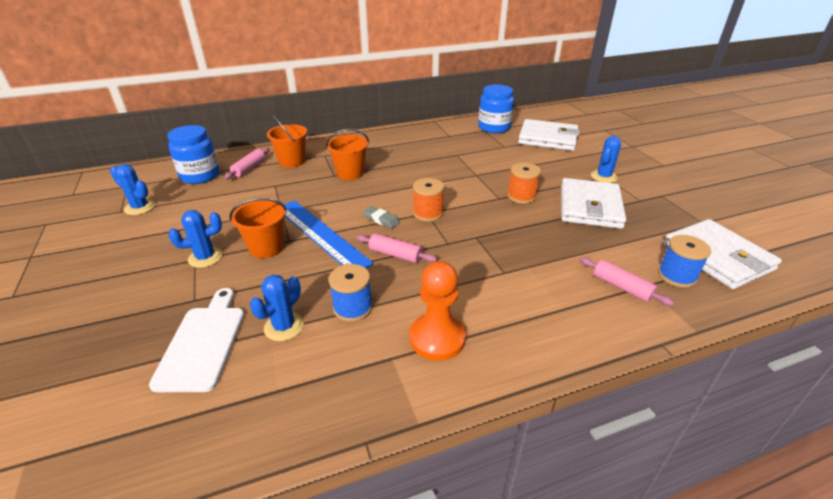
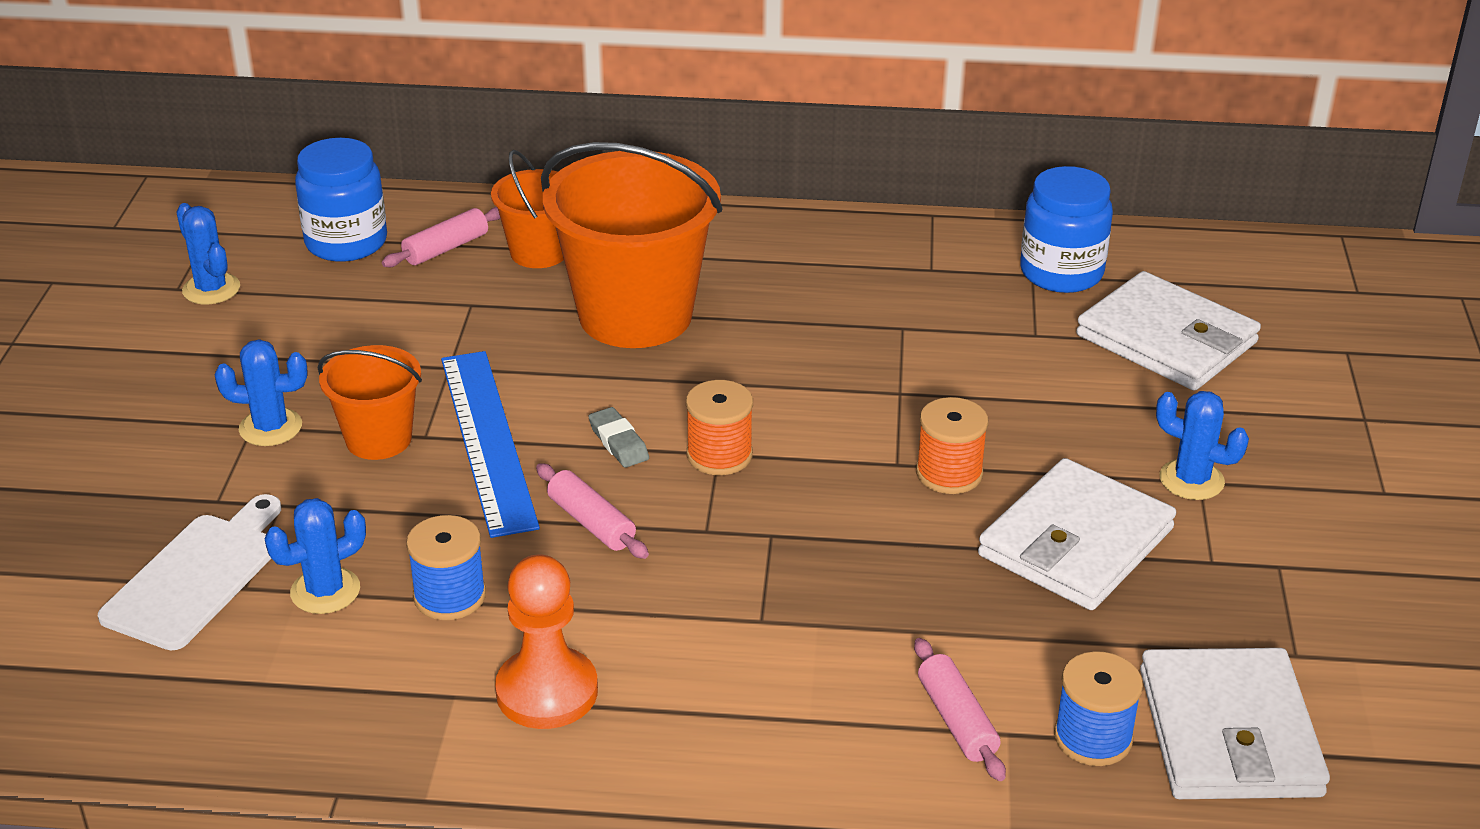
camera: 25 degrees right, 0 degrees up
orange bucket [326,129,369,180] -> orange bucket [541,142,723,348], size x1.89
blue cactus [591,136,621,183] -> blue cactus turned 60 degrees clockwise [1156,391,1249,500]

